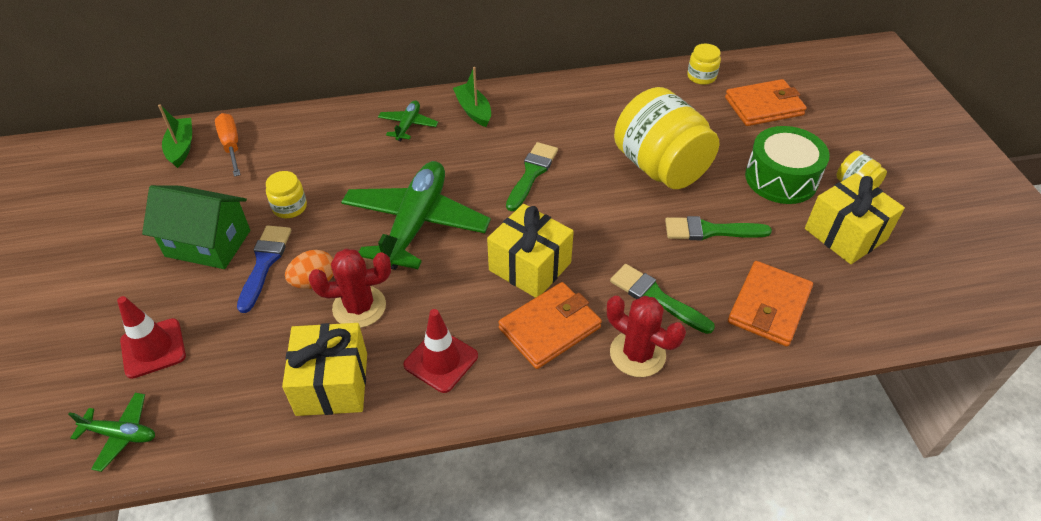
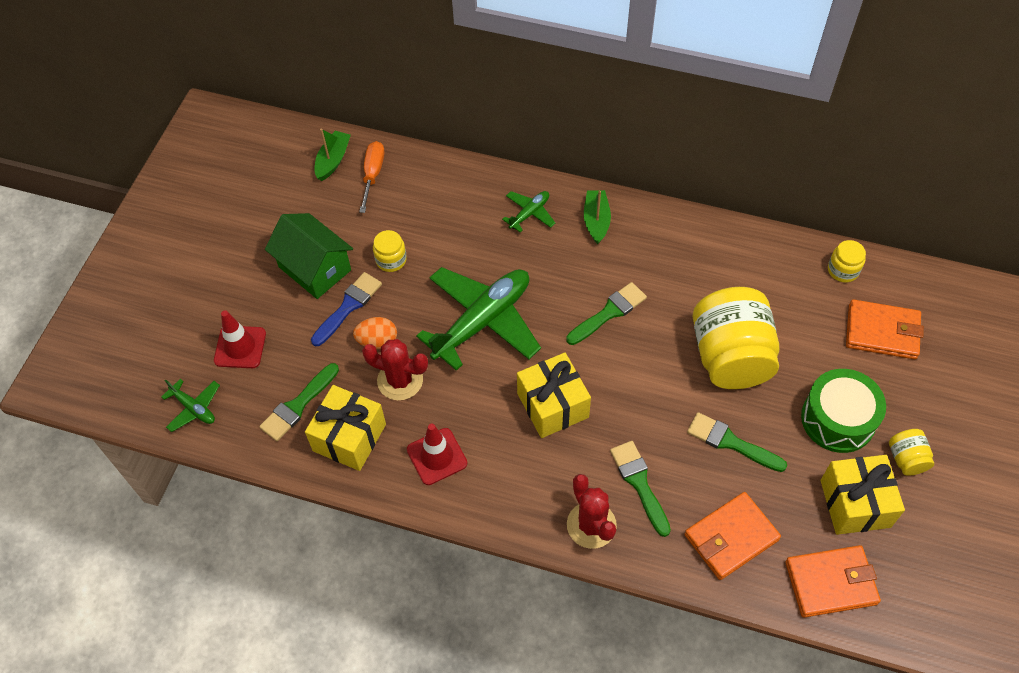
camera: 30 degrees right, 10 degrees up
orange wallet [498,282,602,369] -> orange wallet moved to [785,545,881,618]
none -> green brush [259,363,339,441]

